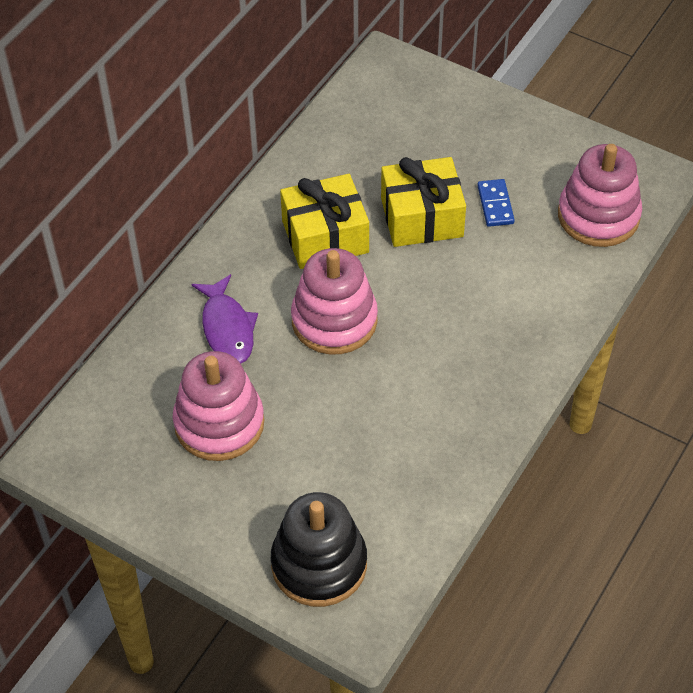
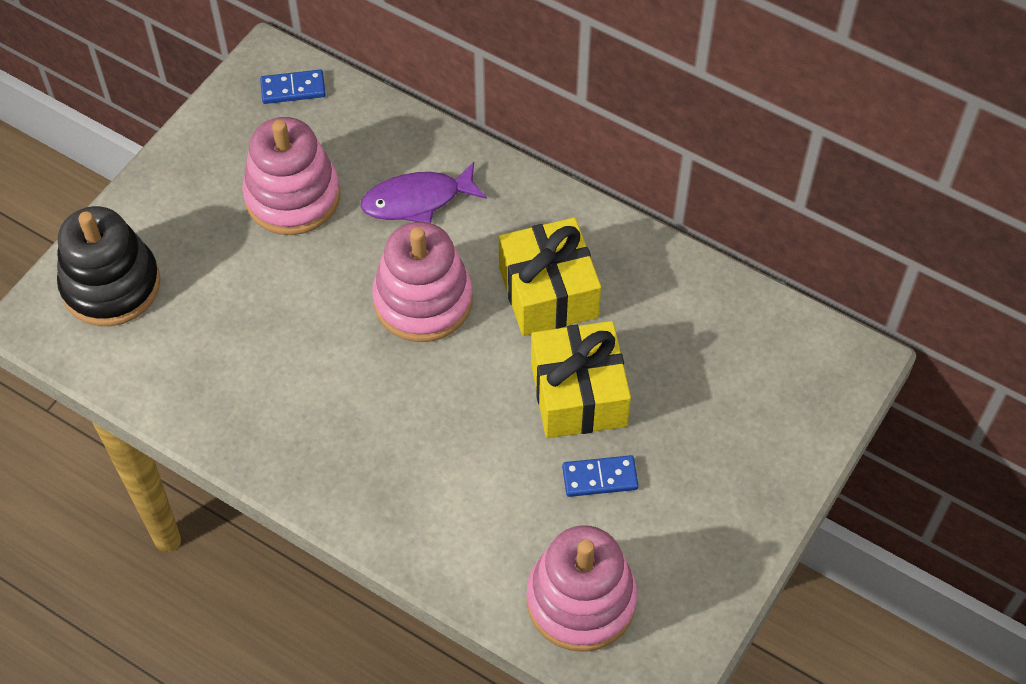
camera: 90 degrees right, 5 degrees up
none -> blue domino [260,70,326,104]

